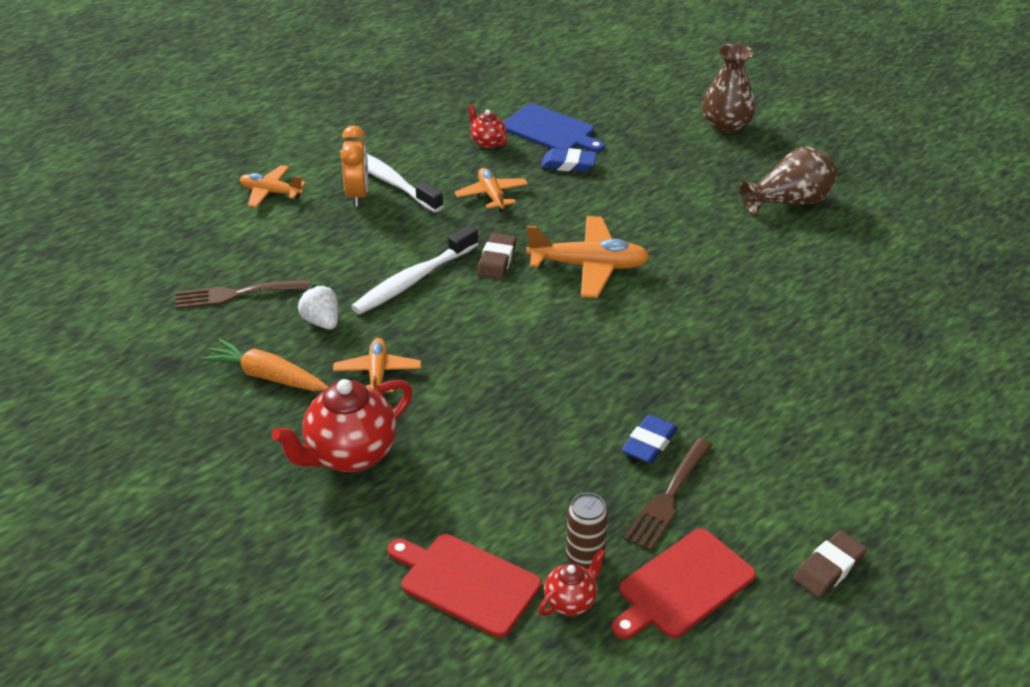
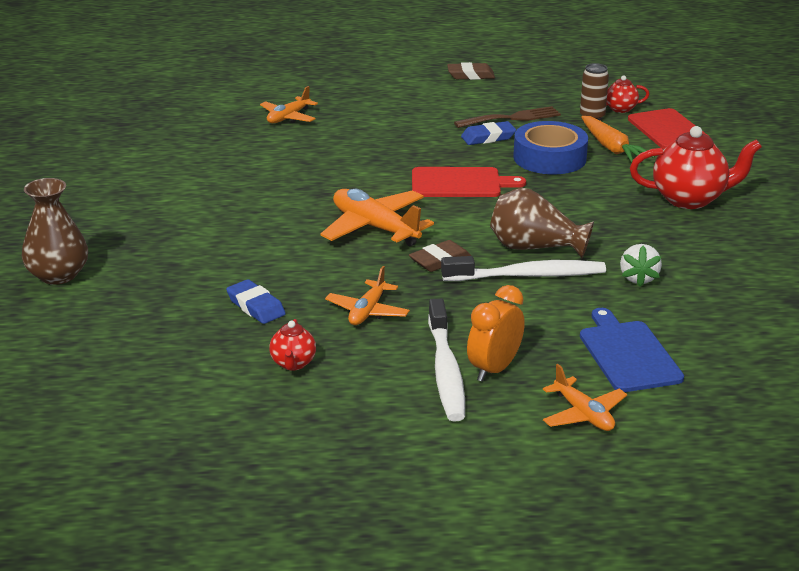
camera: 140 degrees left, 10 degrees down
brown fork [175,279,310,309] -> none
orange carrot [200,339,328,391] -> orange carrot moved to [581,116,655,163]
orange plane [333,338,421,393] -> orange plane moved to [260,86,318,123]
blue cutting board [503,104,605,152] -> blue cutting board moved to [580,308,684,392]
red cutting board [612,528,756,639] -> red cutting board moved to [412,167,526,197]
brown vase [740,147,837,215] -> brown vase moved to [490,188,594,258]
none -> blue tape [513,121,588,174]

